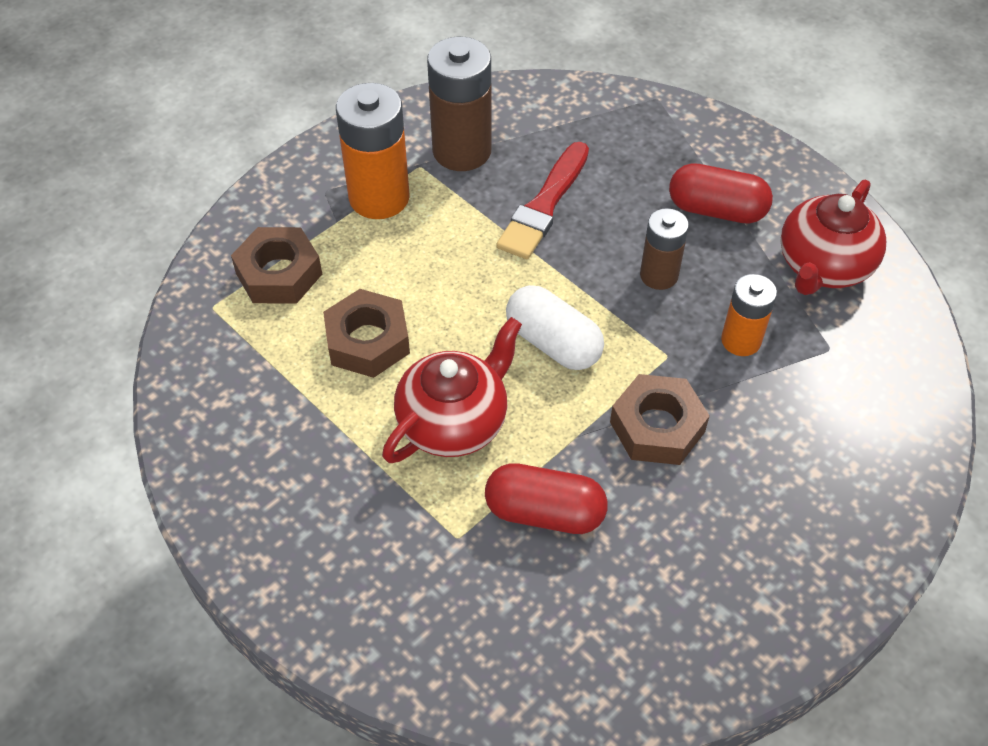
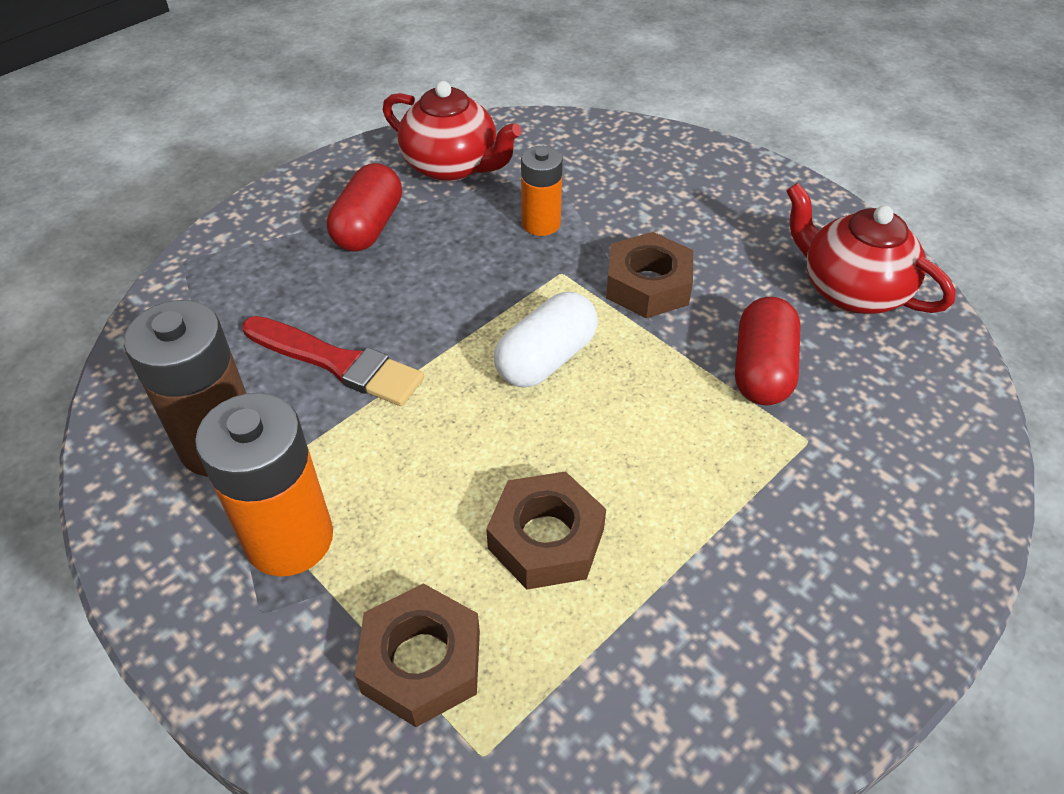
camera: 90 degrees left, 5 degrees down
red teapot [382,317,522,463] -> red teapot moved to [786,183,956,314]
brown battery [640,208,689,290] -> none

